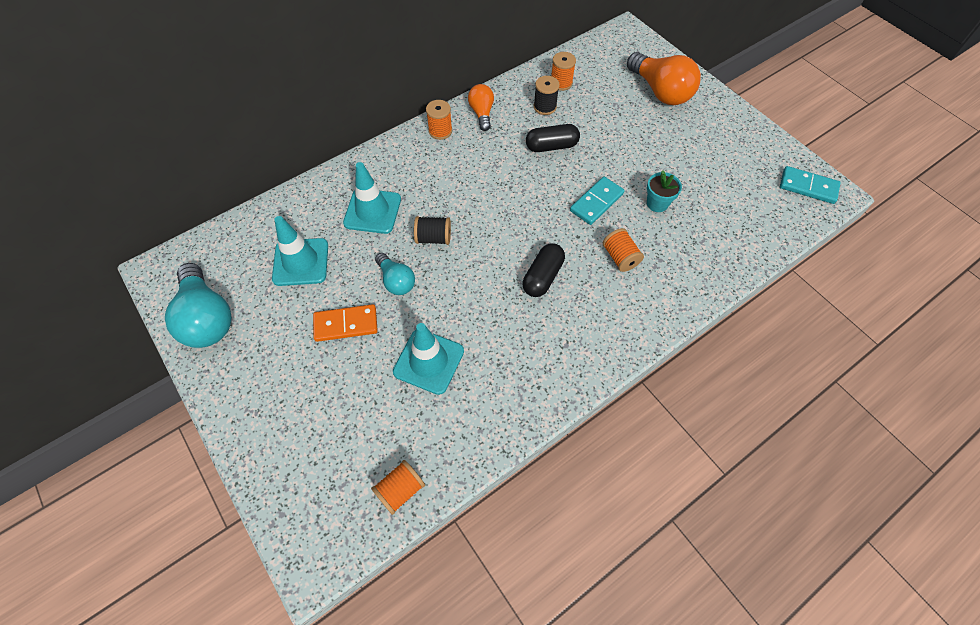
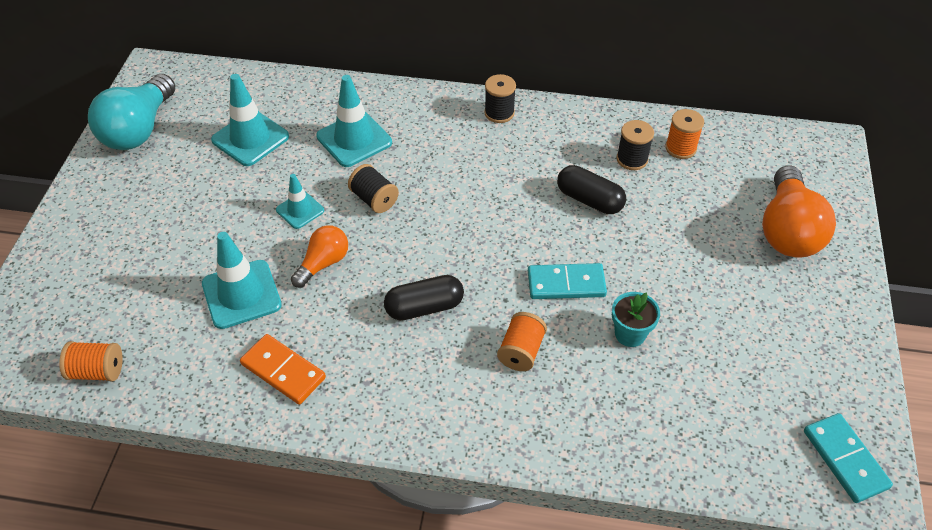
camera: 45 degrees right, 10 degrees down
orange domino [313,304,378,342] -> orange domino moved to [240,334,326,404]
turquoise light bulb [375,253,415,295] -> turquoise traffic cone [276,174,324,229]
orange spool [426,100,452,140] -> black spool [484,74,516,123]
orange light bulb [468,84,494,131] -> orange light bulb moved to [291,225,348,288]

